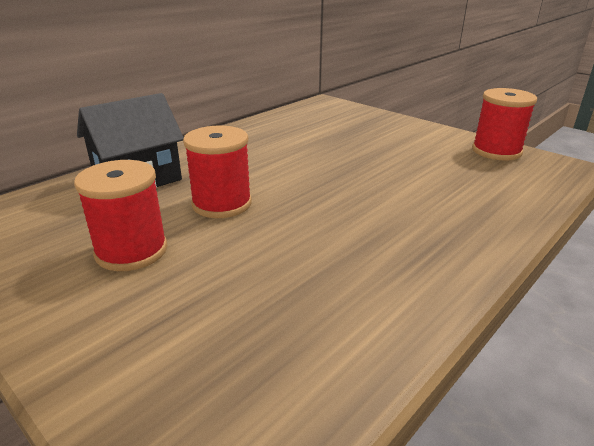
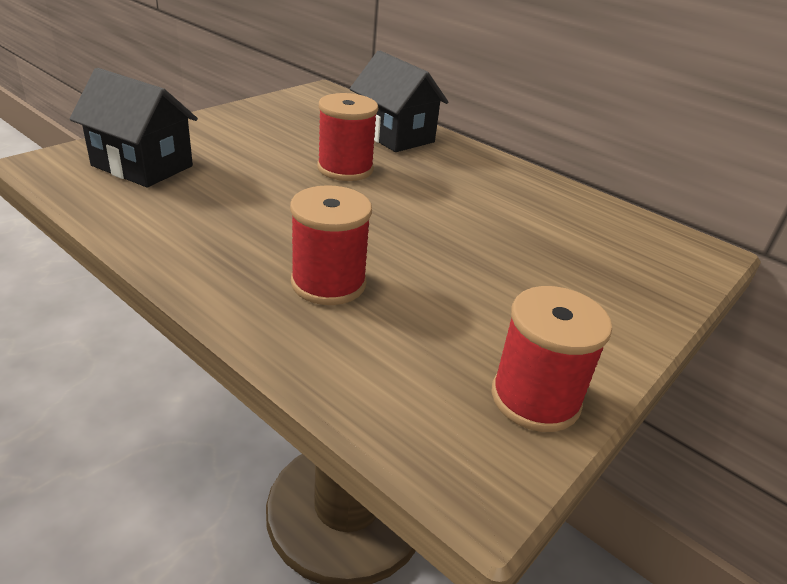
camera: 85 degrees right, 5 degrees up
red spool [74,160,168,271] -> red spool moved to [290,185,372,305]
none -> black house [70,68,198,188]

